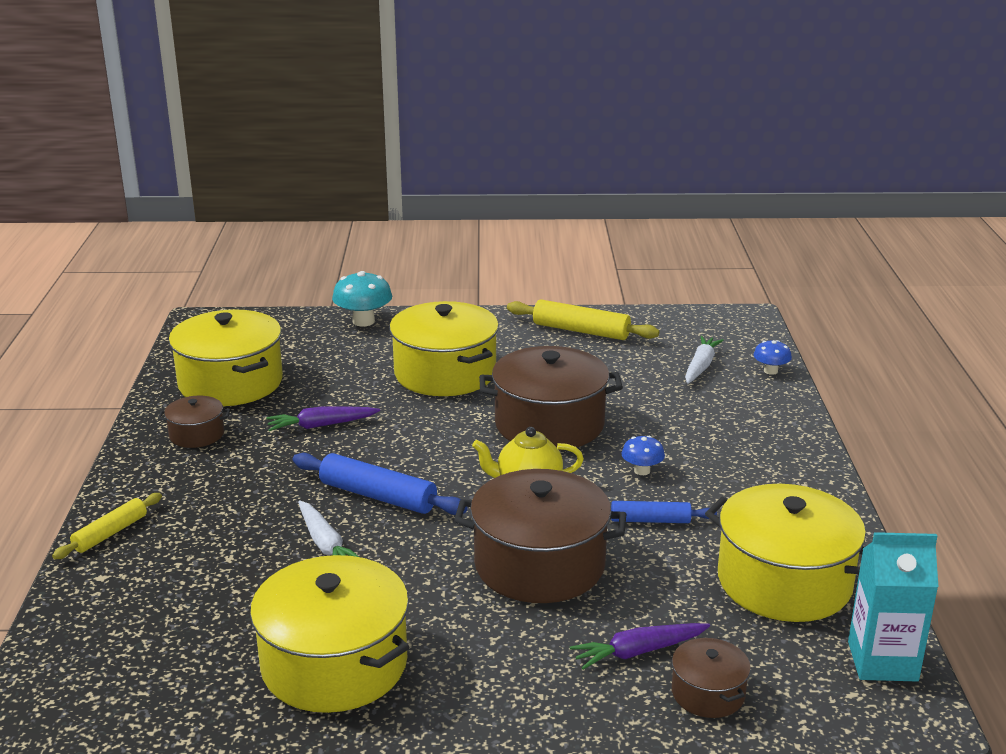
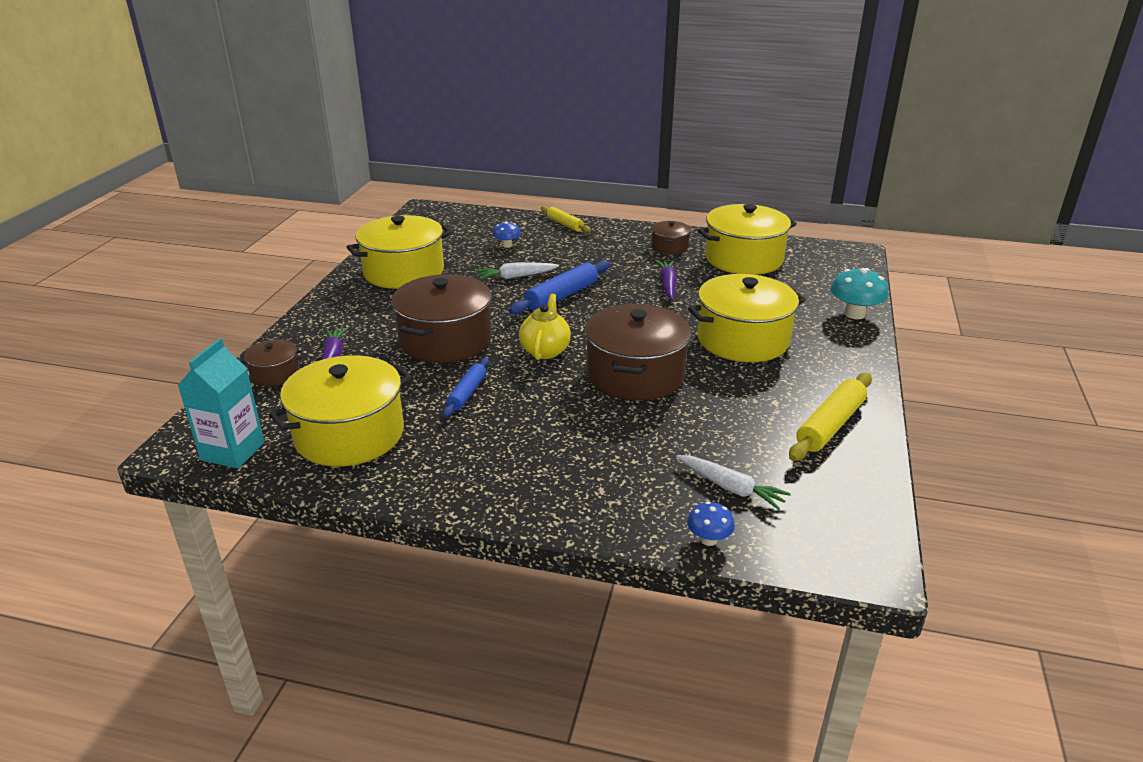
camera: 105 degrees right, 5 degrees up
blue mushroom [621,436,665,475] -> blue mushroom moved to [493,222,521,248]

